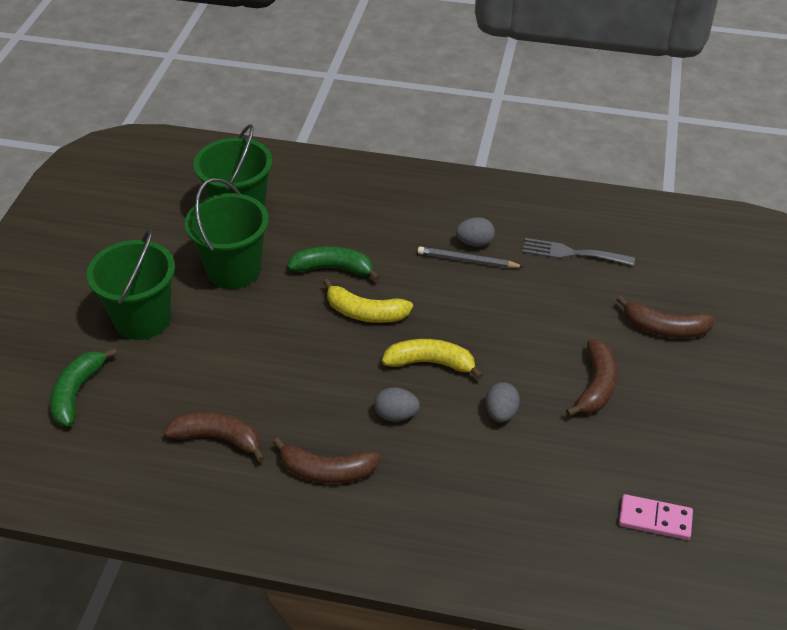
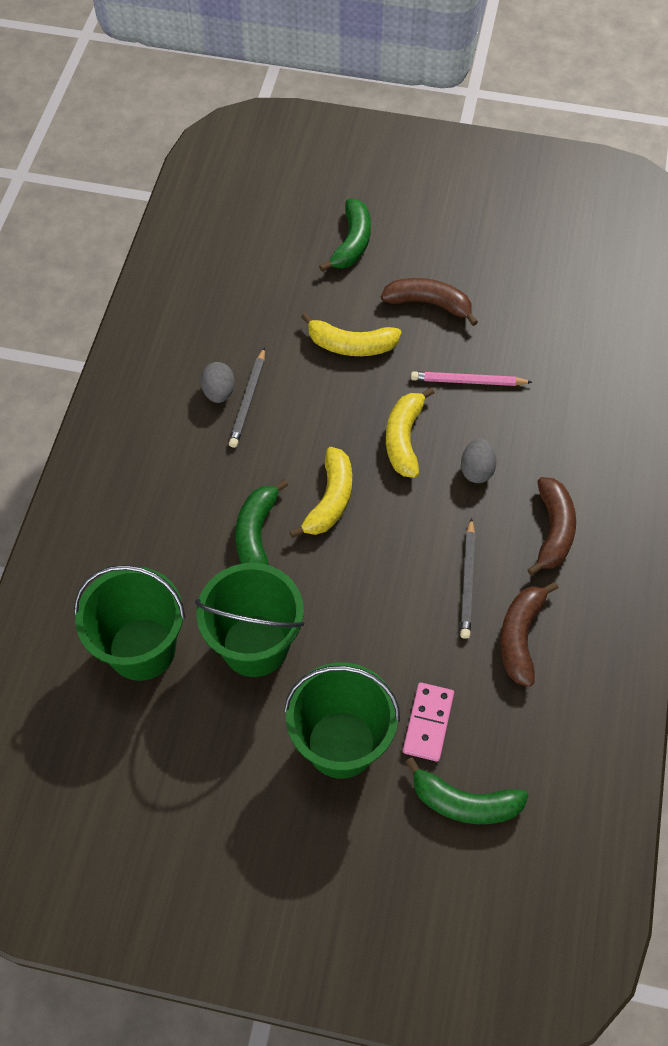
camera: 90 degrees left, 15 degrees up
grey egg [485,382,520,422] -> pink pencil [411,371,532,386]
grey fork [522,238,635,266] -> none
brown banana [617,296,715,338] -> green banana [319,199,371,272]
pink domino [619,494,693,540] -> pink domino moved to [403,682,454,762]
none -> yellow banana [301,313,401,356]
none -> grey pencil [460,518,475,639]

